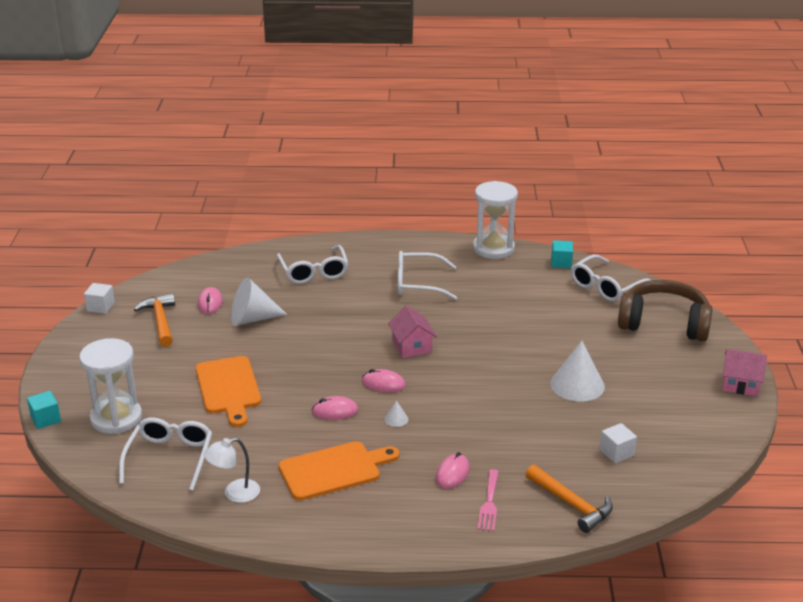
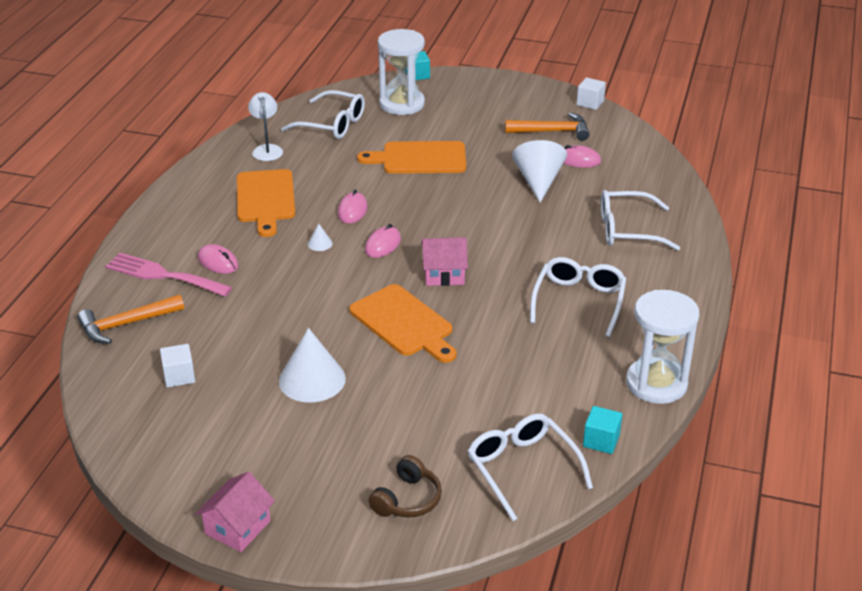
camera: 105 degrees right, 5 degrees up
pink fork [478,469,499,531] -> pink fork [105,253,232,297], size x1.57
brown headphones [618,280,713,342] -> brown headphones [368,455,442,518], size x0.52
none -> orange cutting board [349,284,457,363]

